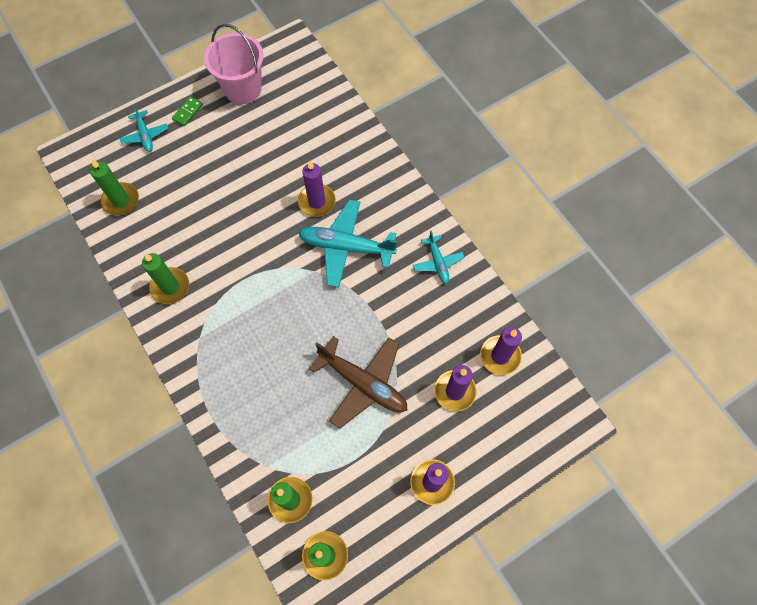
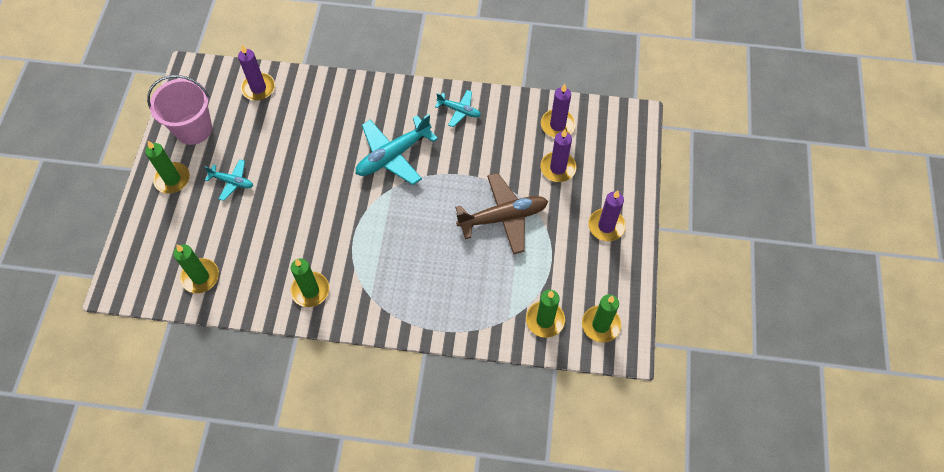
camera: 50 degrees left, 5 degrees down
turquoise plane [120,105,168,152] -> turquoise plane moved to [204,159,253,201]
green domino [172,96,203,126] -> green candle [145,141,190,194]
purple candle [298,161,336,217] -> purple candle moved to [238,45,275,101]

